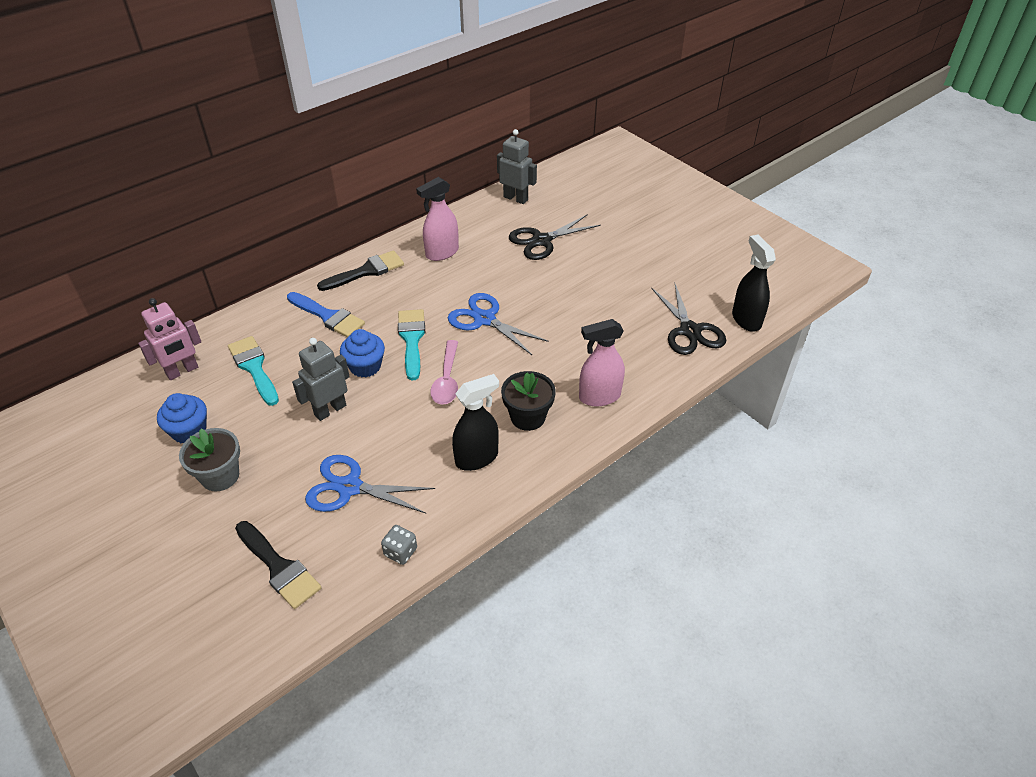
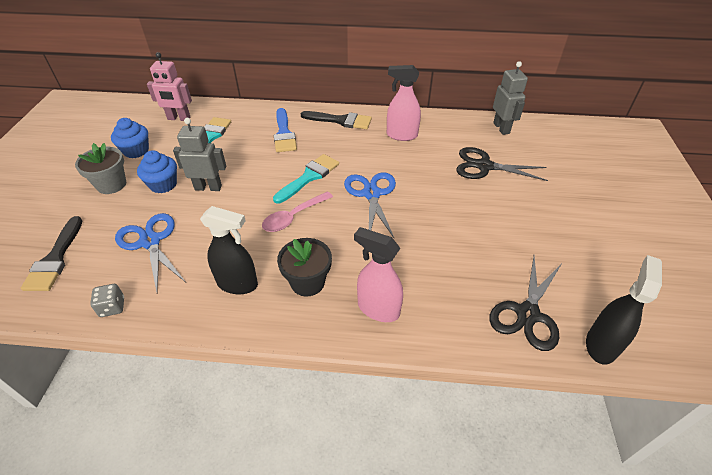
camera: 45 degrees right, 0 degrees up
blue cupcake [340,329,385,378] -> blue cupcake moved to [137,150,177,193]

